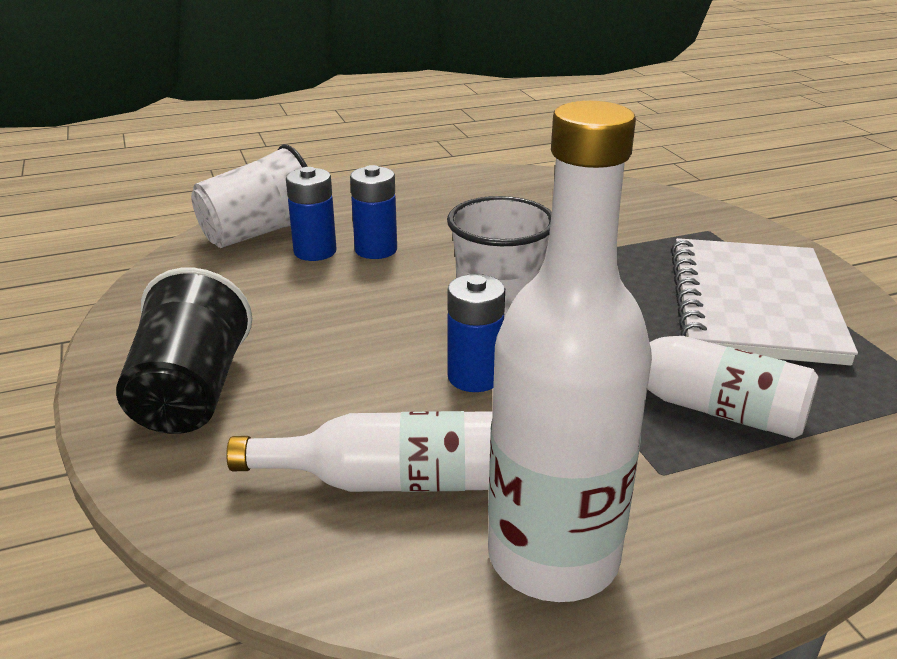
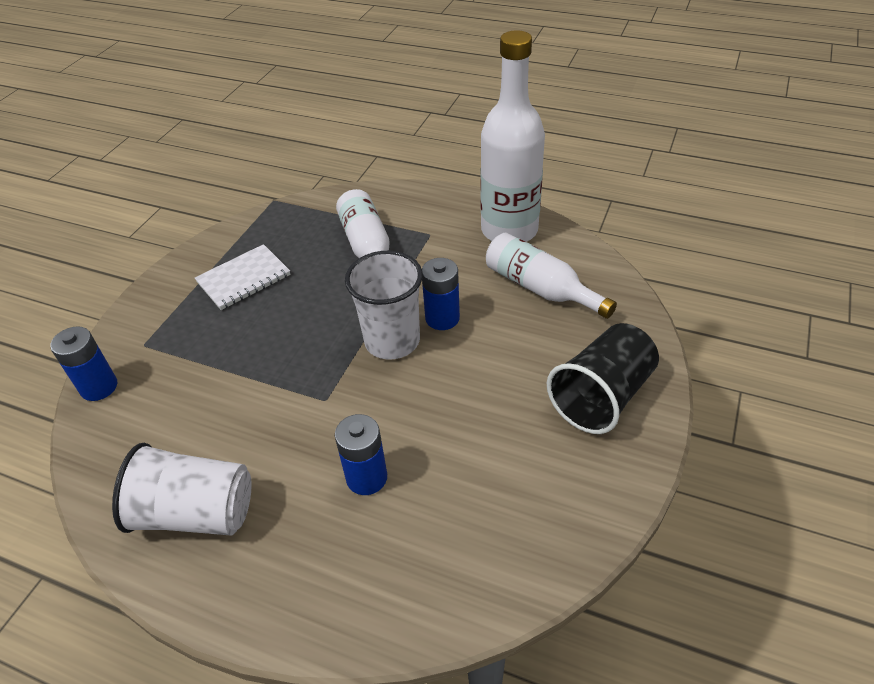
camera: 135 degrees left, 15 degrees up
white cup [191,144,308,248] -> white cup moved to [112,443,252,536]
blue battery [286,167,337,261] -> blue battery moved to [50,326,117,401]
white notebook [671,238,858,366] -> white notebook [195,244,291,310], size x0.56

